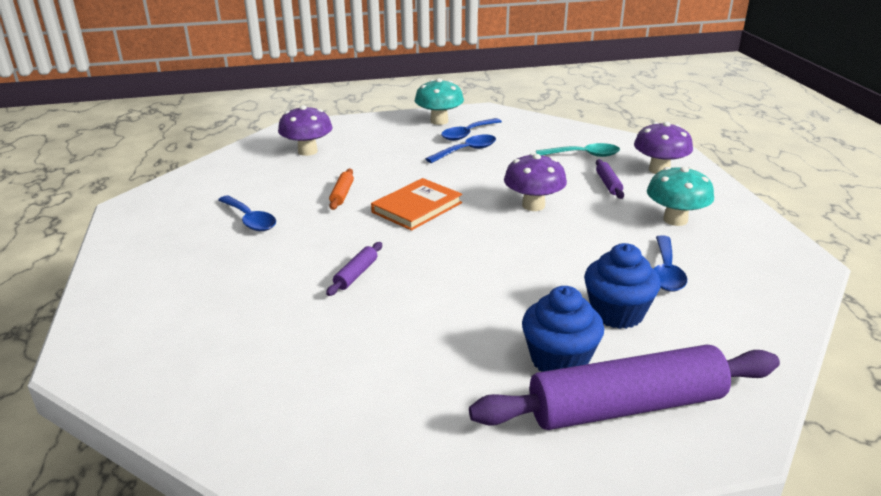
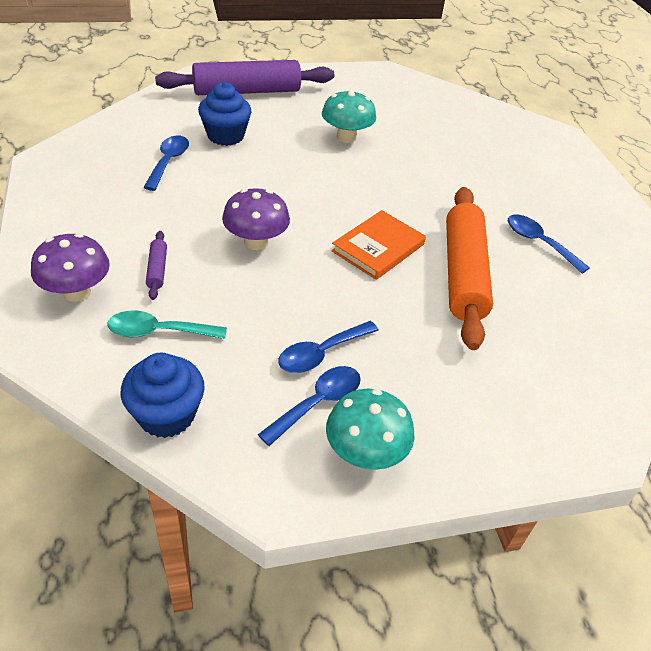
camera: 175 degrees right, 15 degrees up
purple mushroom [278,105,333,156] -> none
purple rolling pin [326,242,382,296] -> none
orange rolling pin [329,168,354,210] -> orange rolling pin [446,187,493,350], size x2.48
blue cupcake [522,286,604,372] -> blue cupcake moved to [121,353,205,438]
turquoise mushroom [647,167,714,226] -> turquoise mushroom moved to [322,90,376,143]

